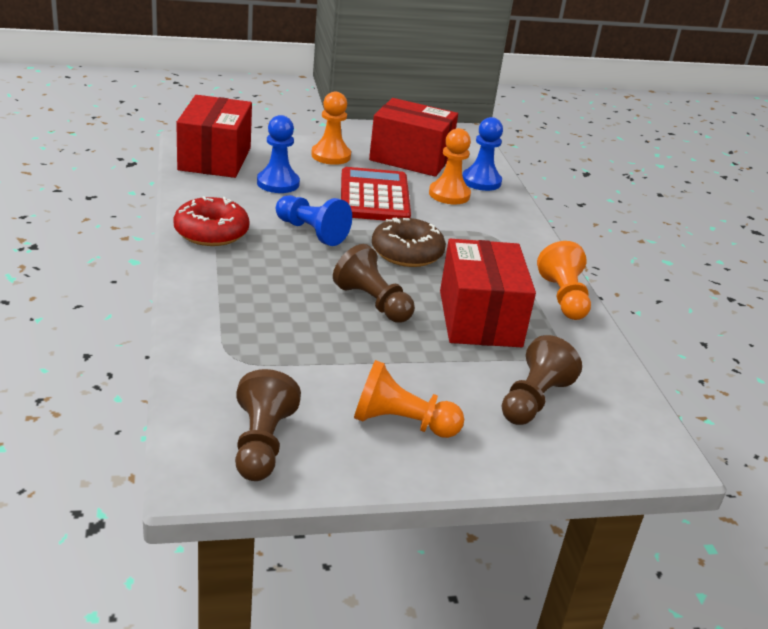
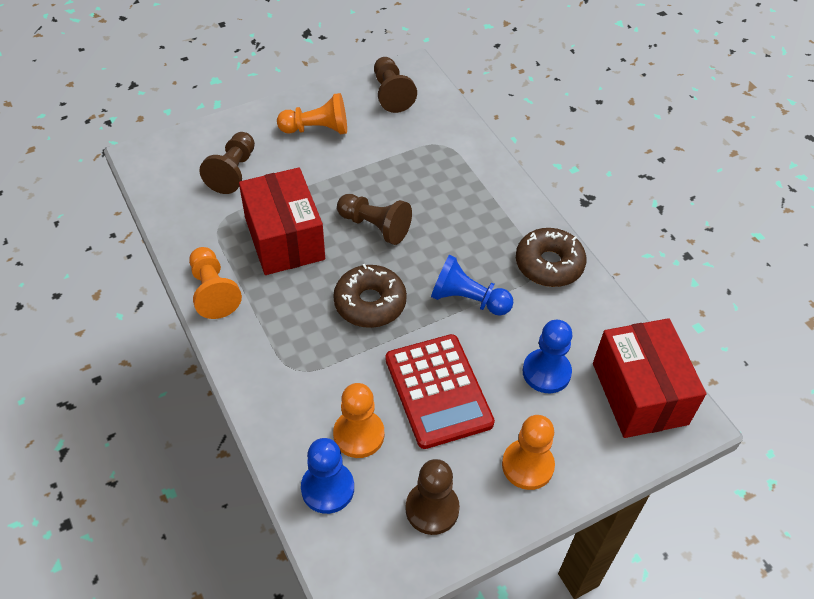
camera: 165 degrees right, 20 degrees up
red donut [173,196,250,246] -> brown donut [516,228,587,287]
red box [369,98,458,177] -> brown pawn [406,459,460,535]

